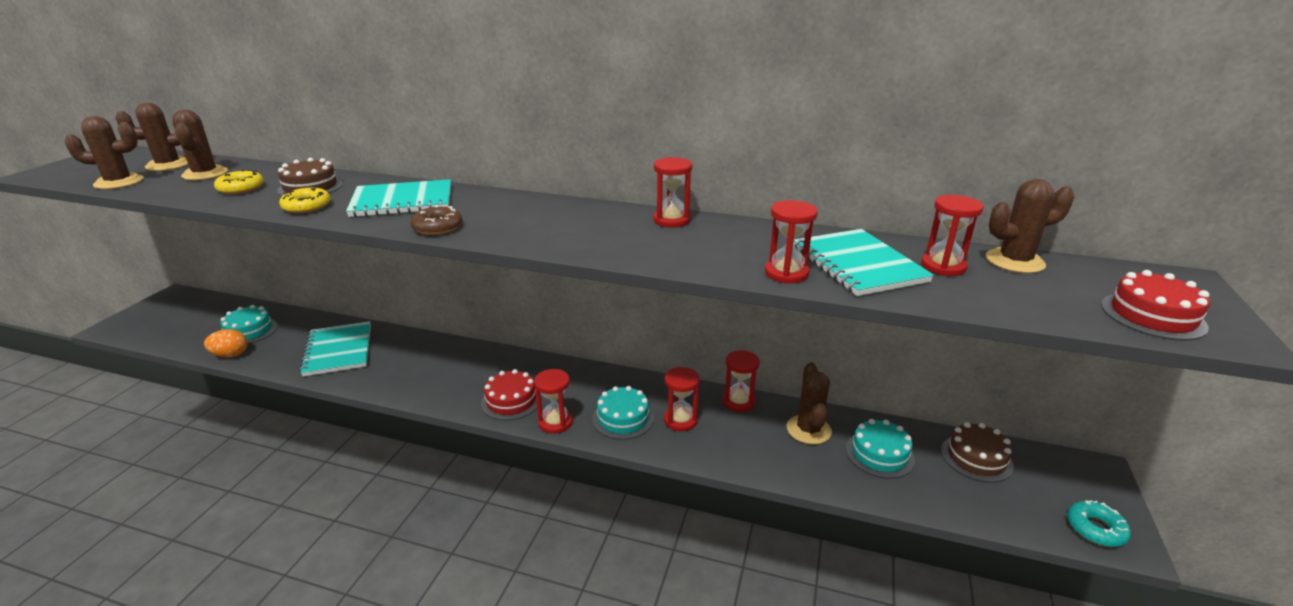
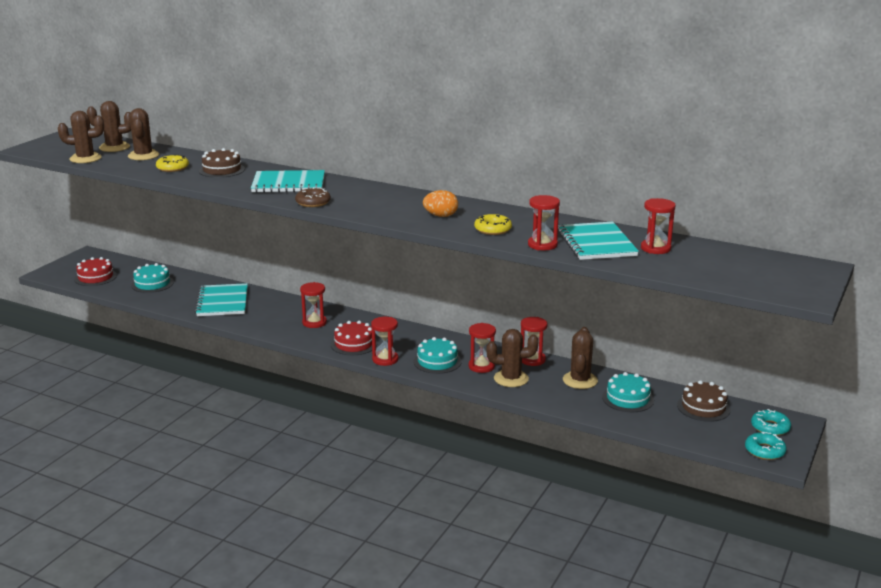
camera: 10 degrees right, 5 degrees down
orange egg [204,329,248,357] -> orange egg moved to [423,190,458,217]
yellow donut [279,188,331,213] -> yellow donut moved to [474,214,512,235]
red hourglass [653,157,692,228] -> red hourglass moved to [300,282,327,328]
brown cactus [986,179,1074,273] -> brown cactus moved to [487,329,538,387]
red cake [1101,270,1210,340] -> red cake moved to [74,257,117,286]
none -> turquoise donut [751,409,791,436]

